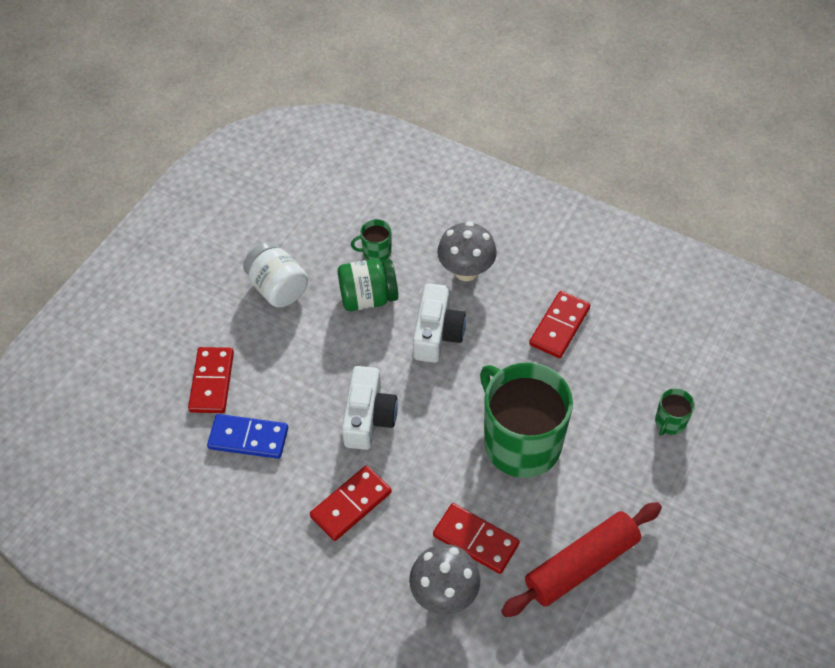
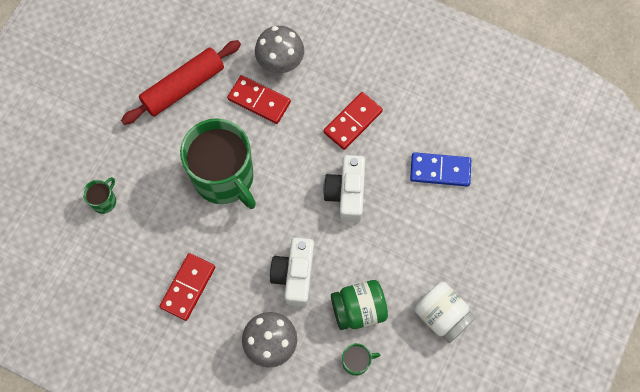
camera: 175 degrees right, 15 degrees up
red domino [188,347,234,413] -> none

